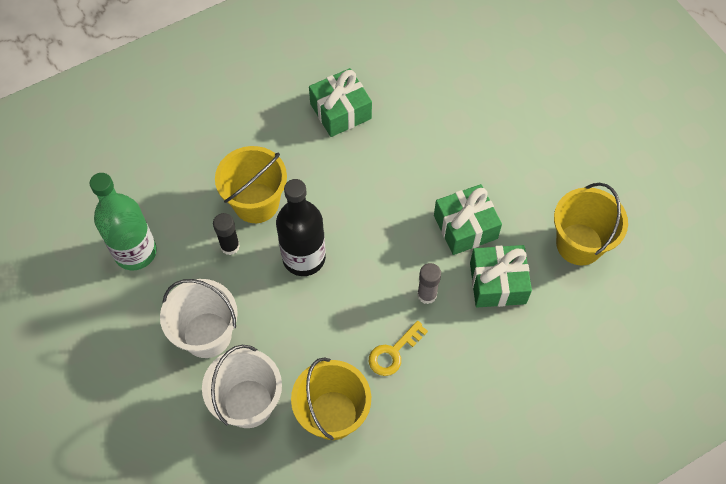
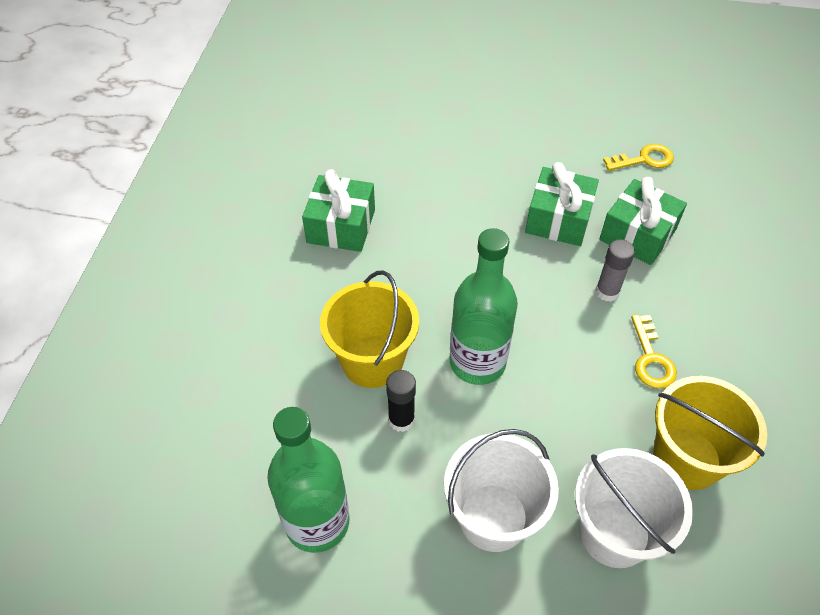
camera: 50 degrees left, 10 degrees down
black bottle [276,179,326,276] -> green bottle [450,228,518,385]
yellow bucket [554,183,628,266] -> yellow key [603,144,674,171]

